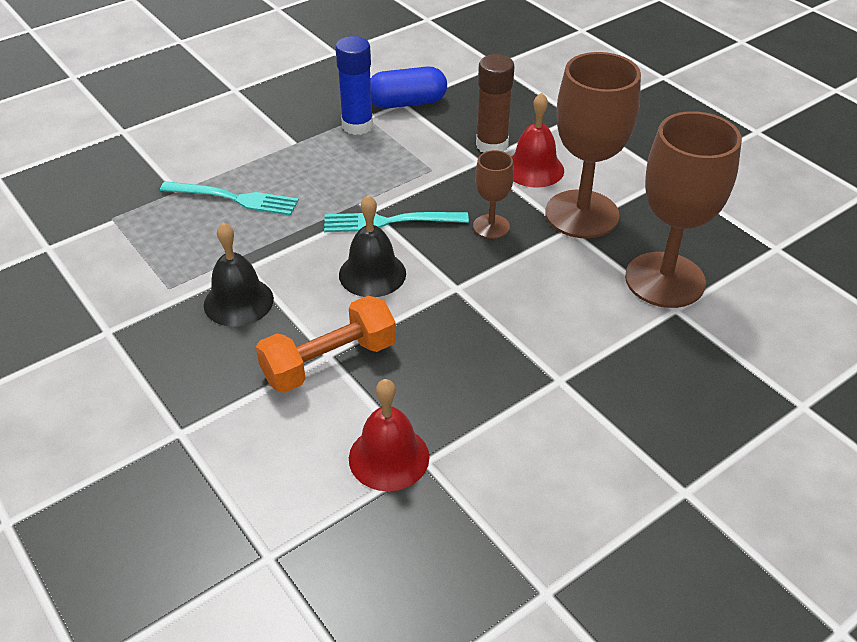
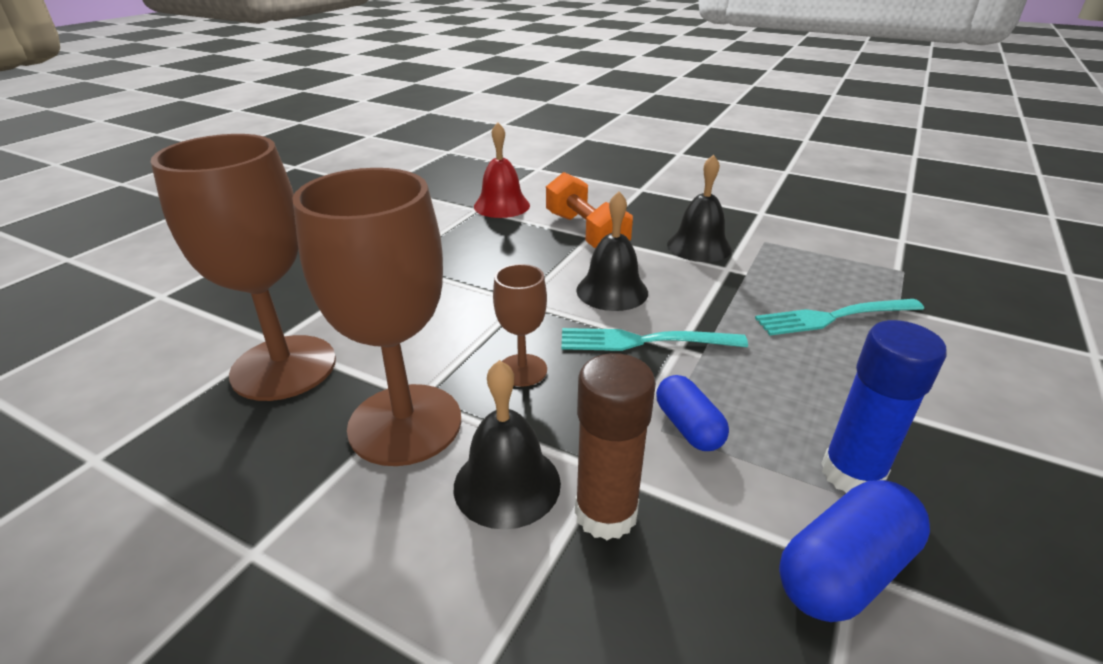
camera: 155 degrees right, 10 degrees down
orange dumbbell [256,296,396,393] -> orange dumbbell turned 60 degrees counterclockwise [546,172,633,248]
turquoise fork [324,212,469,232] -> turquoise fork turned 150 degrees counterclockwise [562,328,748,351]
red bell [512,92,564,188] -> black bell [454,360,561,530]
none -> blue capsule [656,375,729,451]

